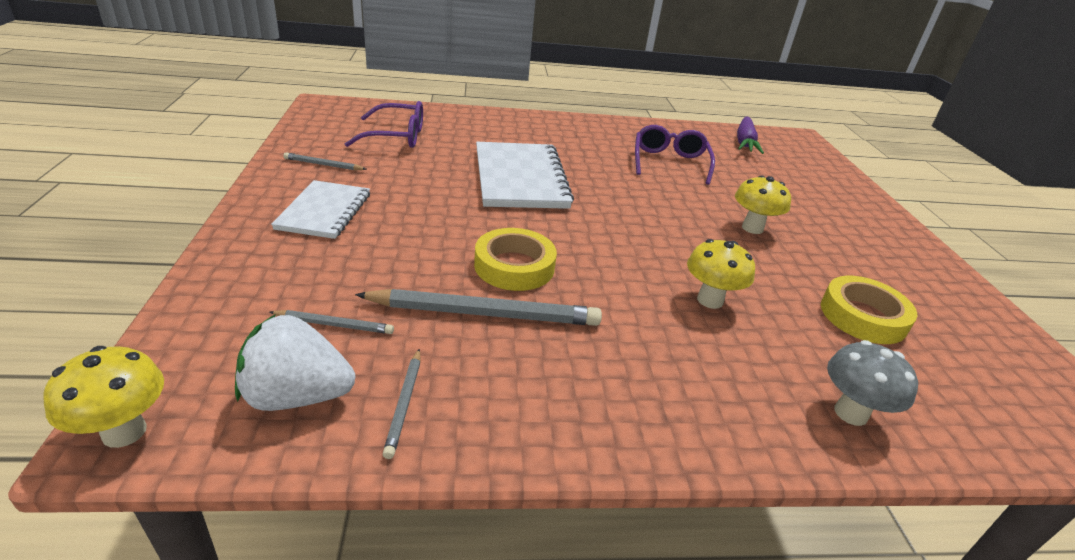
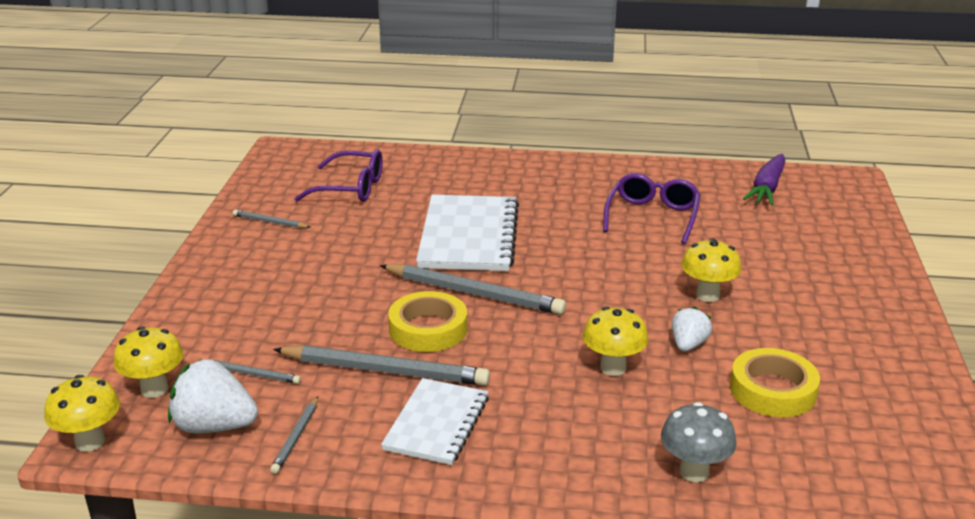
camera: 15 degrees right, 5 degrees down
white notebook [271,180,370,239] -> white notebook moved to [381,378,489,465]
none -> yellow mushroom [114,326,183,398]
none -> grey pencil [380,264,566,315]
none -> white strawberry [672,307,712,351]

